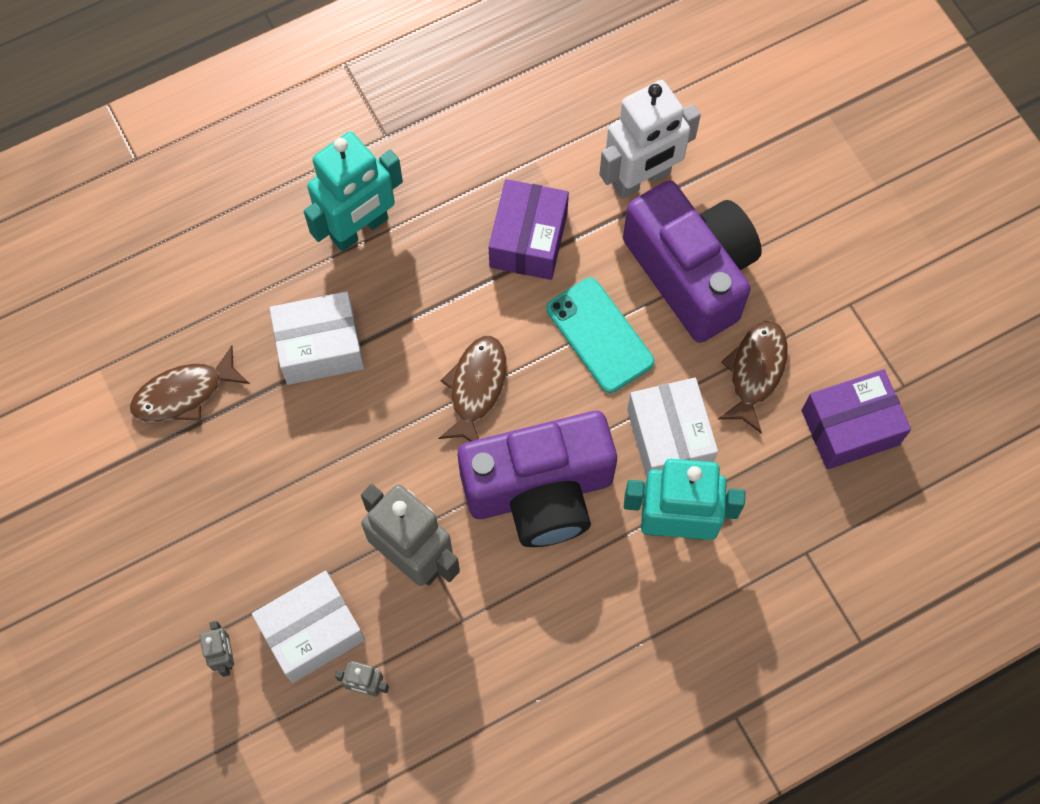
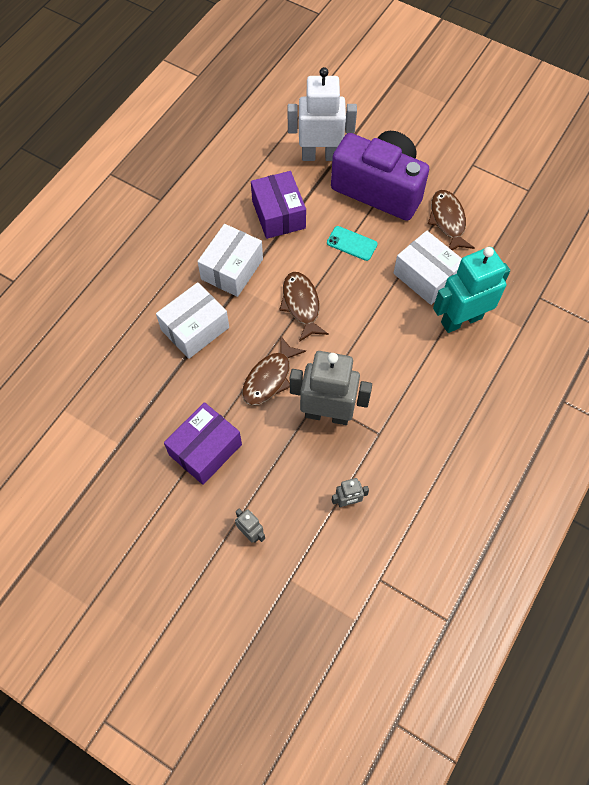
camera: 30 degrees left, 5 degrees down
brown fish [130,346,250,422] -> brown fish moved to [242,336,306,406]
white box [252,571,365,683] -> white box moved to [197,224,263,297]
turquoise robot [304,132,403,251] -> none
purple camera [458,411,617,547] -> none
turquoise phone [546,278,655,393] -> turquoise phone [327,226,378,261], size x0.63
white robot [599,80,701,199] -> white robot turned 120 degrees counterclockwise [288,67,357,161]
purple box [802,369,911,469] -> purple box moved to [164,402,242,485]

